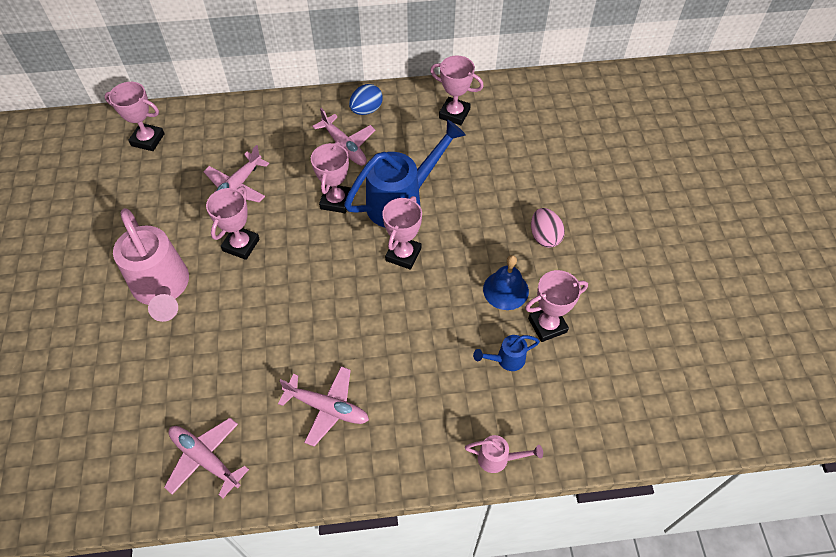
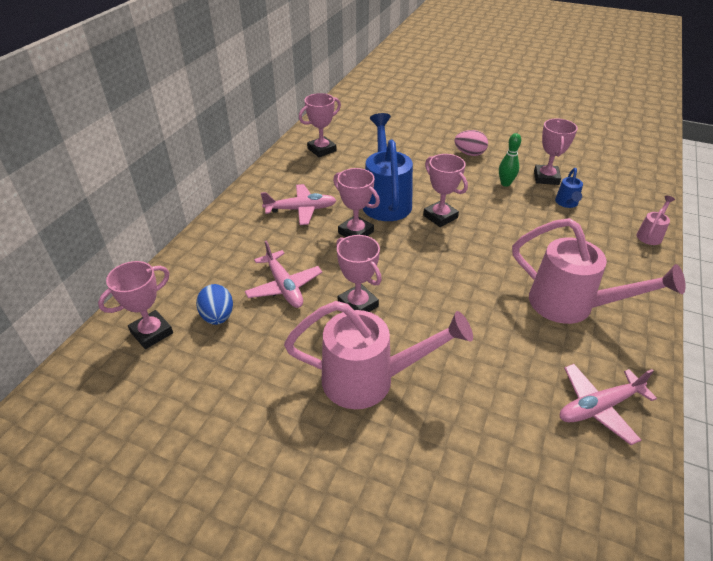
camera: 60 degrees left, 15 degrees down
pink plane [278,366,369,447] -> pink watering can [512,218,686,324]
blue egg [349,84,383,115] -> blue egg moved to [196,284,233,325]
blue bell [483,255,529,310] -> green bowling pin [499,133,521,187]

